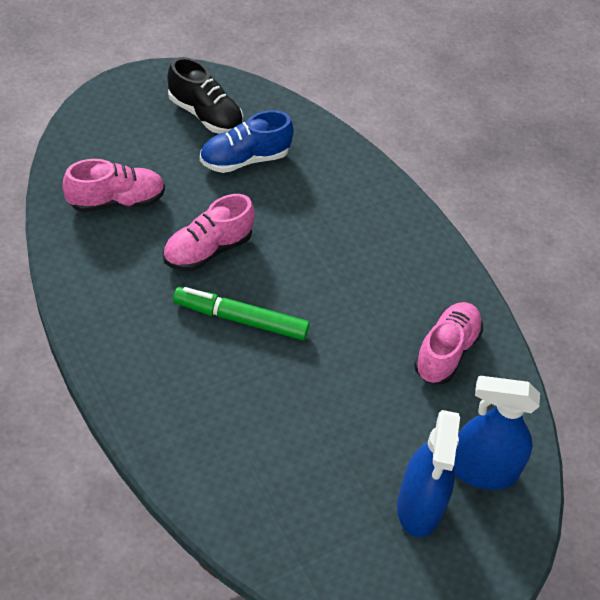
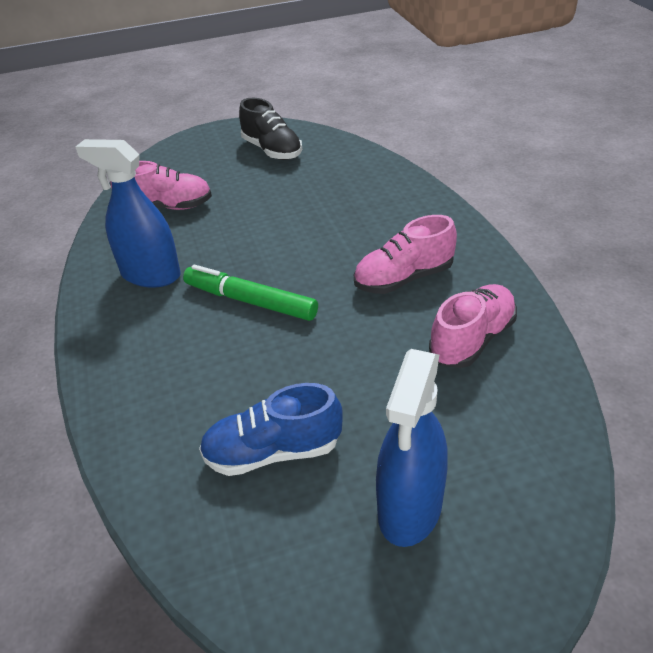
camera: 20 degrees right, 10 degrees down
pink shoe [163,194,255,271] -> pink shoe moved to [354,215,457,294]
blue shoe [200,110,294,173] -> blue shoe moved to [199,383,343,476]
blue spray bottle [454,376,540,490] -> blue spray bottle moved to [76,139,180,288]

